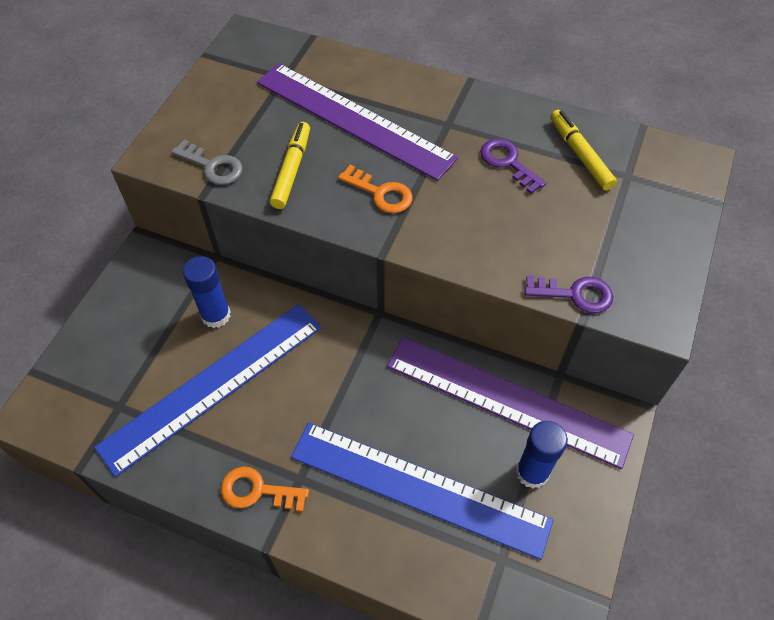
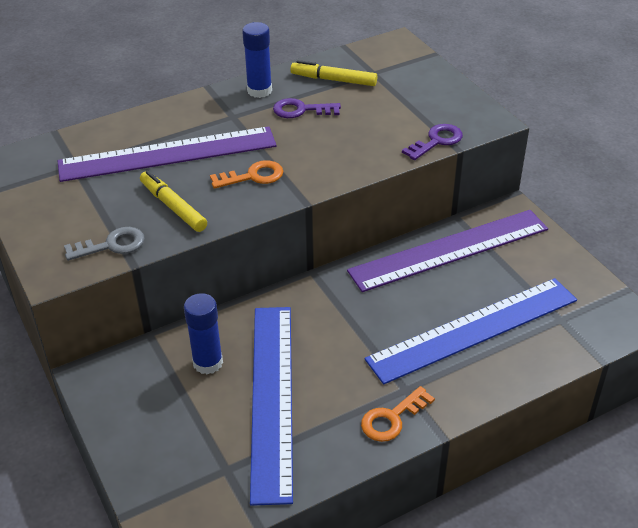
camera: 50 degrees left, 15 degrees down
blue glue stick [516,421,568,488] -> blue glue stick moved to [242,22,272,98]

